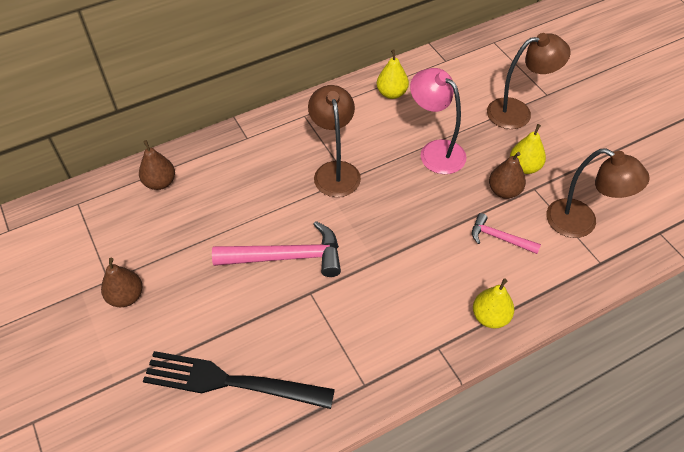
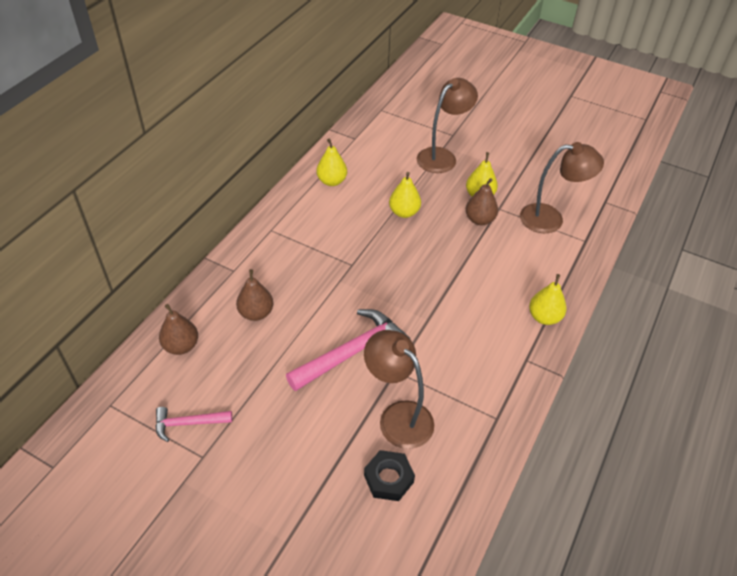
camera: 35 degrees left, 5 degrees down
brown pear [101,258,142,307] -> brown pear moved to [236,269,273,321]
black fork [143,351,335,409] -> black nut [364,450,415,501]
brown lamp [308,85,361,197] -> brown lamp moved to [364,330,434,449]
pink lamp [410,68,466,174] -> yellow pear [389,172,421,218]
pink hammer [472,213,541,254] -> pink hammer moved to [155,407,232,442]

